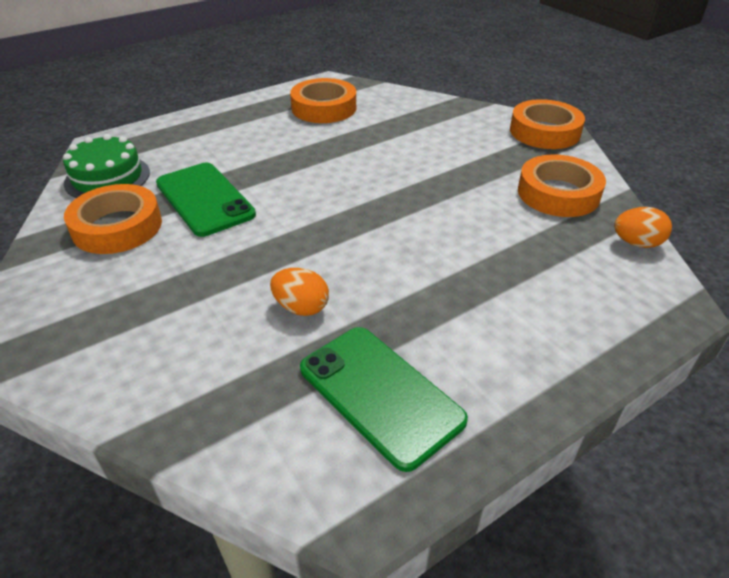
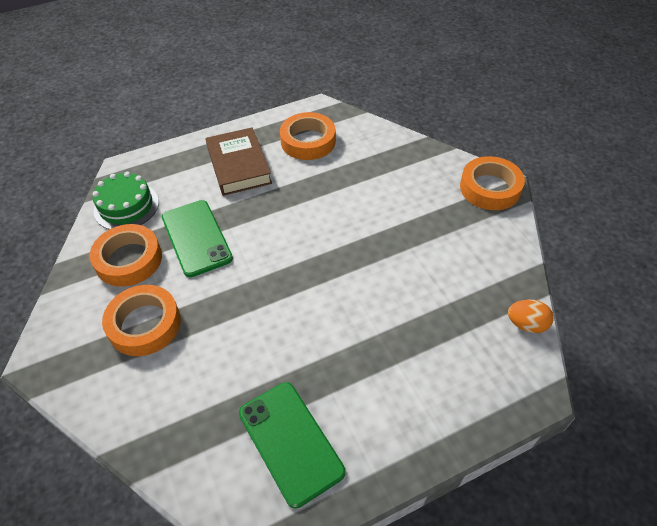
camera: 10 degrees right, 10 degrees up
orange egg [270,268,329,316] -> none
orange tape [518,154,606,217] -> orange tape moved to [102,285,181,356]
none -> brown book [205,127,272,196]

